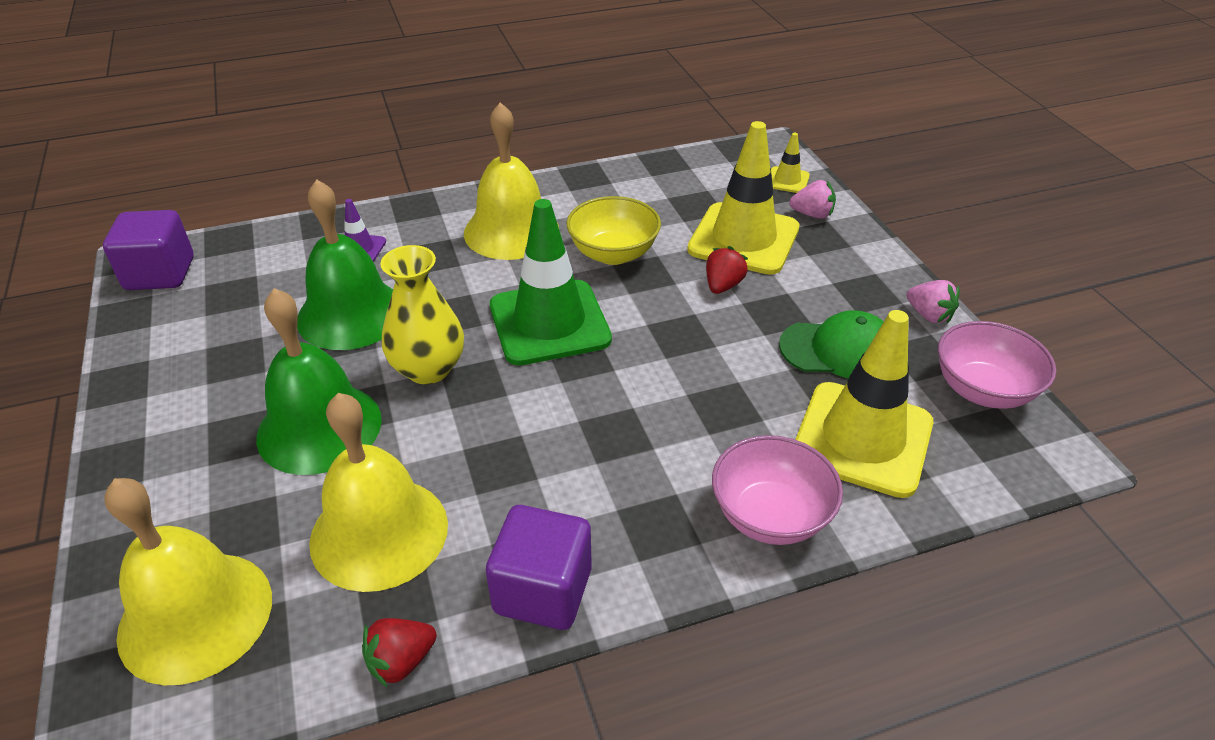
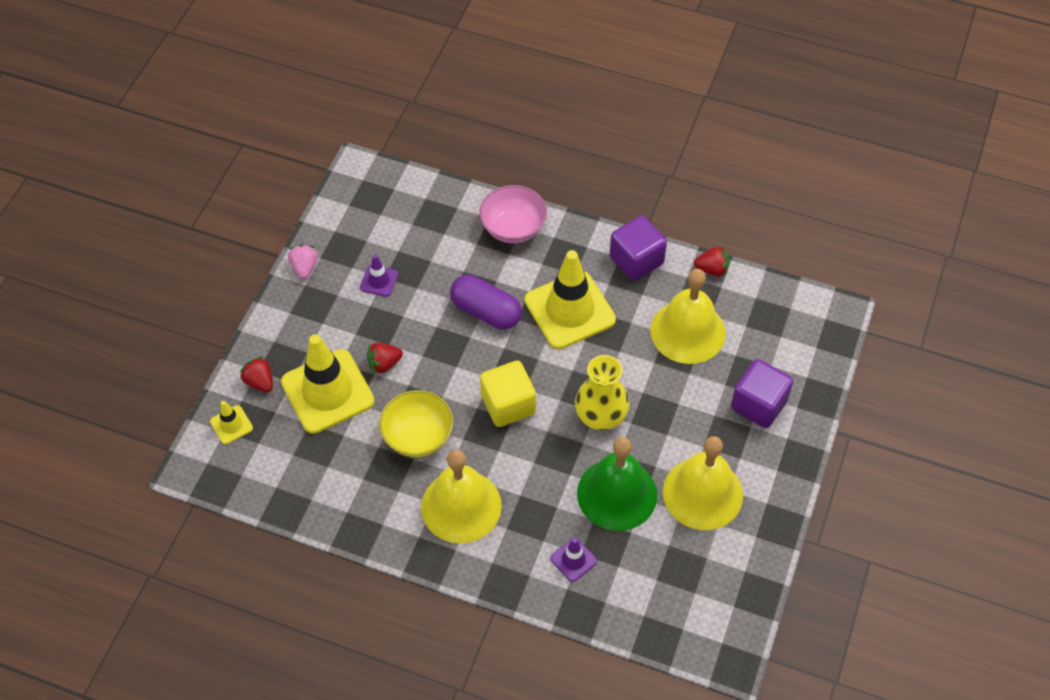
camera: 140 degrees left, 15 degrees up
purple cube [103,210,193,290] -> purple cube moved to [731,359,793,428]
yellow bell [104,478,272,685] -> yellow bell moved to [663,436,743,530]
green bell [256,288,382,475] -> none
green traffic cone [490,199,612,365] -> yellow cube [480,361,536,427]
green cap [779,310,884,378] -> purple traffic cone [360,255,398,297]
pink strawberry [789,180,836,219] -> red strawberry [240,357,273,392]
yellow traffic cone [795,310,933,498] -> yellow traffic cone moved to [525,250,616,349]
pink bowl [938,321,1056,409] -> none
none -> purple capsule [450,275,522,330]

